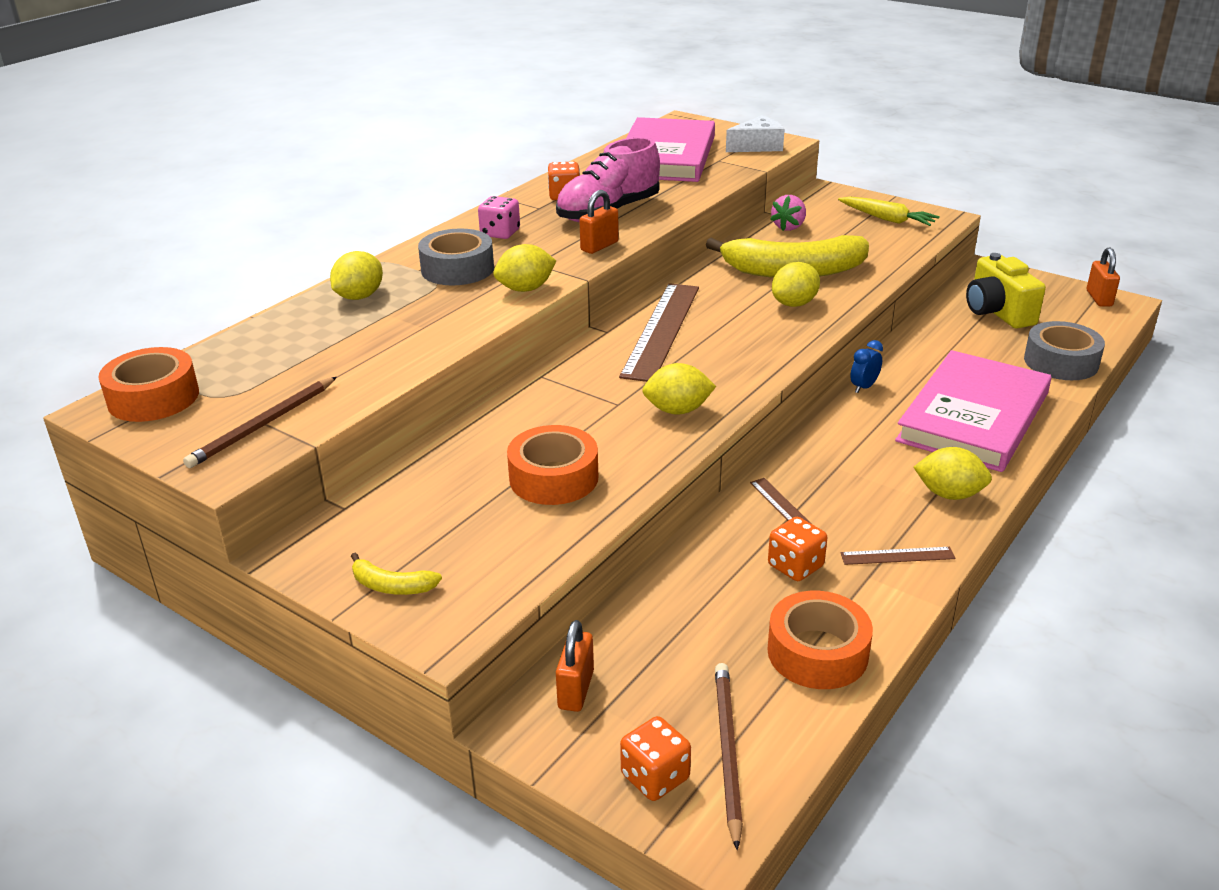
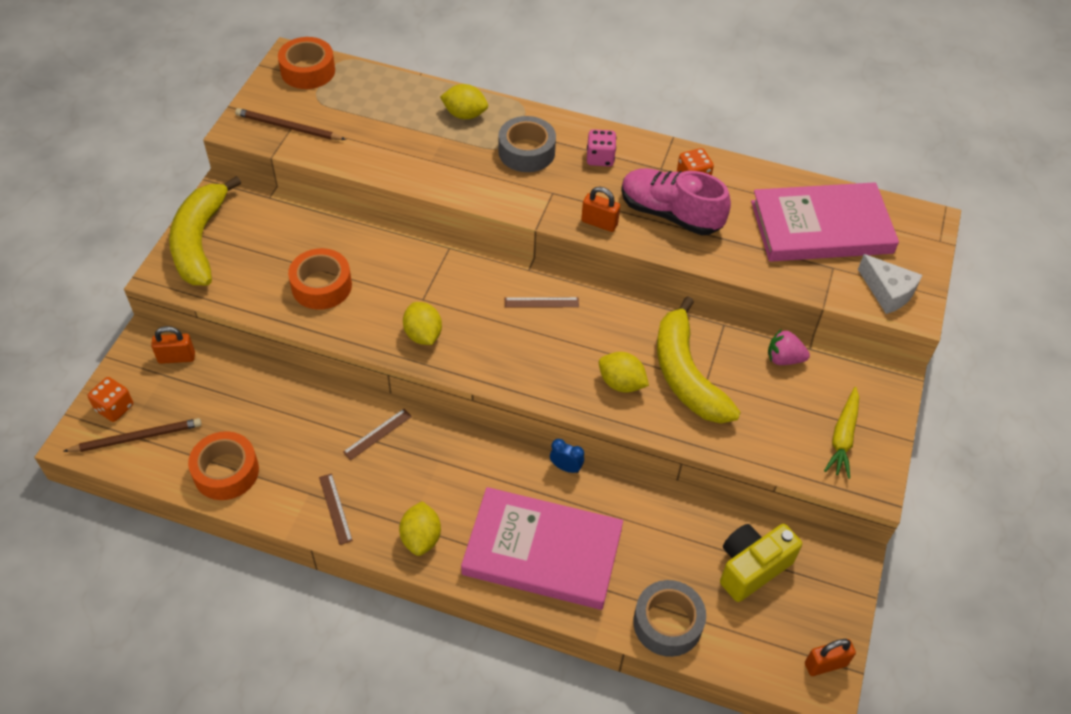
camera: 70 degrees right, 20 degrees up
yellow banana [351,552,442,595] -> yellow banana [169,176,241,285], size x2.38
yellow lemon [493,244,556,292] -> none
brown ruler [619,283,699,382] -> brown ruler [505,297,579,308], size x0.45
orange dice [768,517,827,581] -> none

